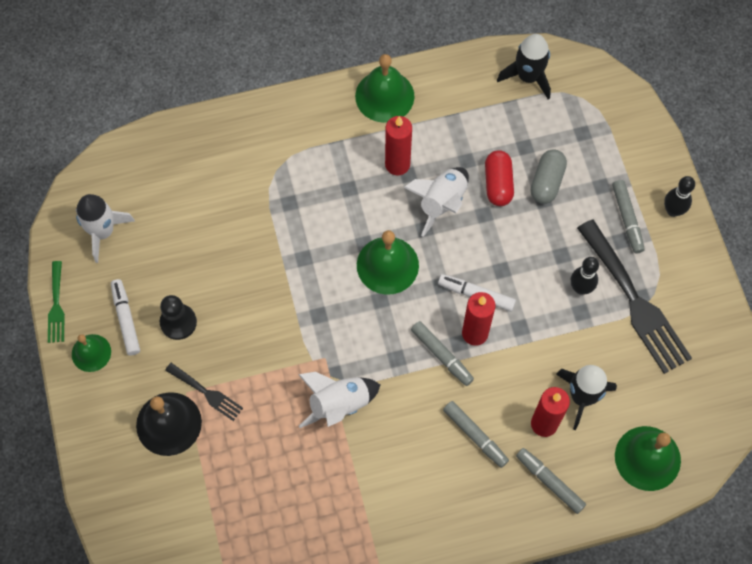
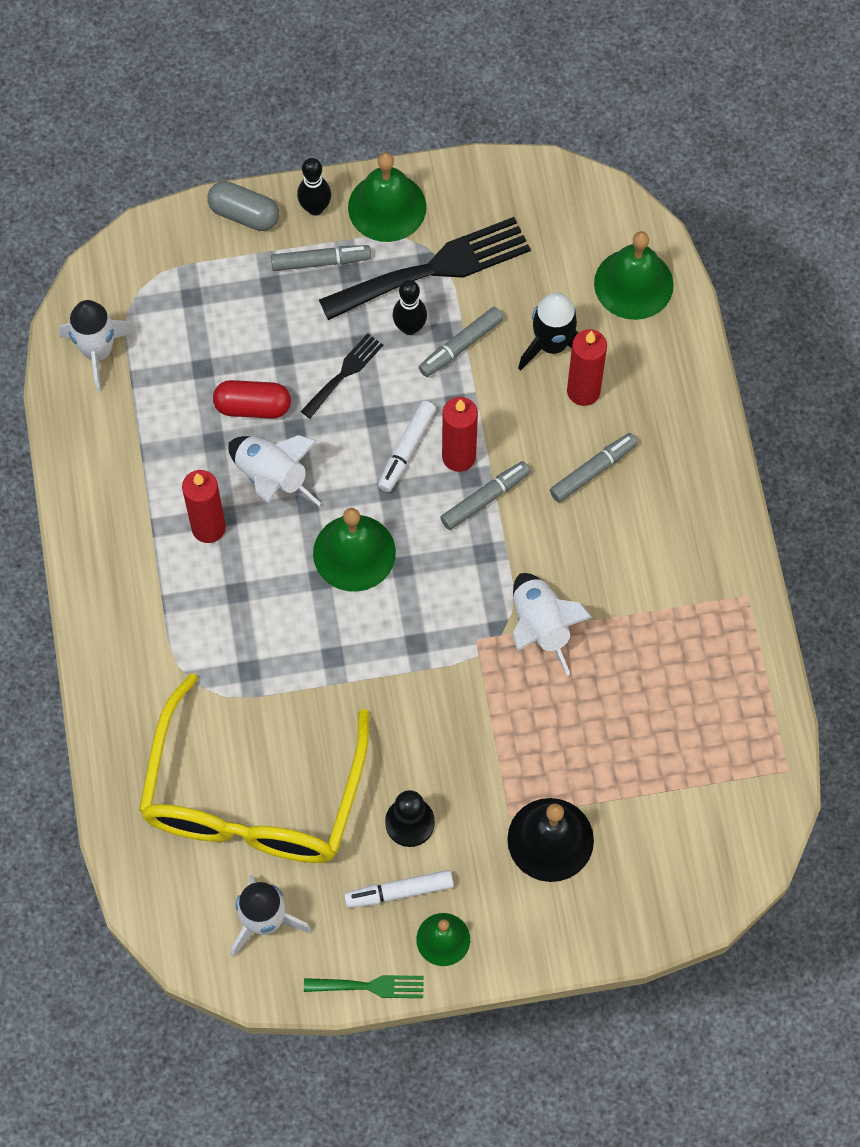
camera: 85 degrees left, 0 degrees up
black fork [165,363,243,421] -> black fork moved to [301,333,383,419]
green bell [355,54,414,123] -> green bell moved to [348,152,426,242]
black rocket [497,34,551,100] -> white rocket [59,300,136,391]
grey marker [516,448,586,514] -> grey marker moved to [419,307,504,377]
grey capsule [531,149,567,204] -> grey capsule moved to [207,181,279,231]
none -> yellow glasses [139,673,369,863]

